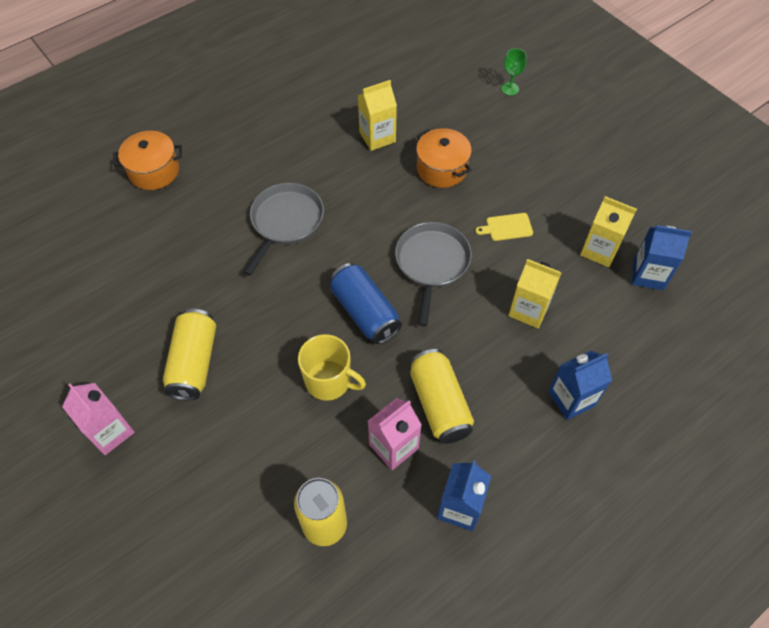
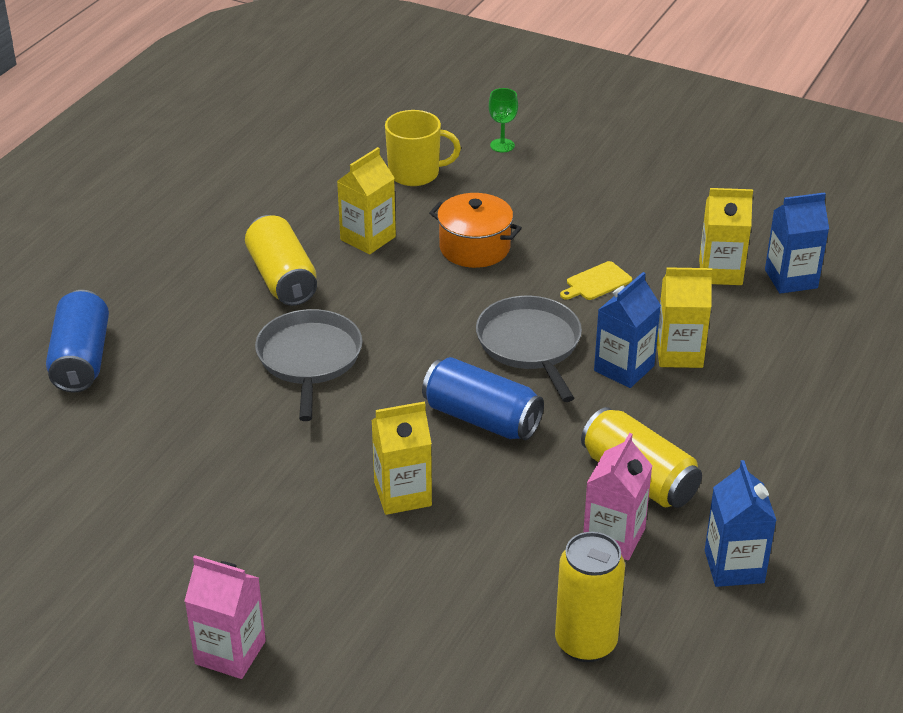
camera: 25 degrees left, 20 degrees down
orange pot [113,131,182,190] -> blue can [46,290,109,392]
yellow can [163,309,216,401] -> yellow can moved to [245,215,317,306]
yellow mug [298,334,366,401] -> yellow mug moved to [385,110,461,186]
blue carton [548,351,612,420] -> blue carton moved to [594,272,661,388]
none -> yellow carton [371,401,432,515]

